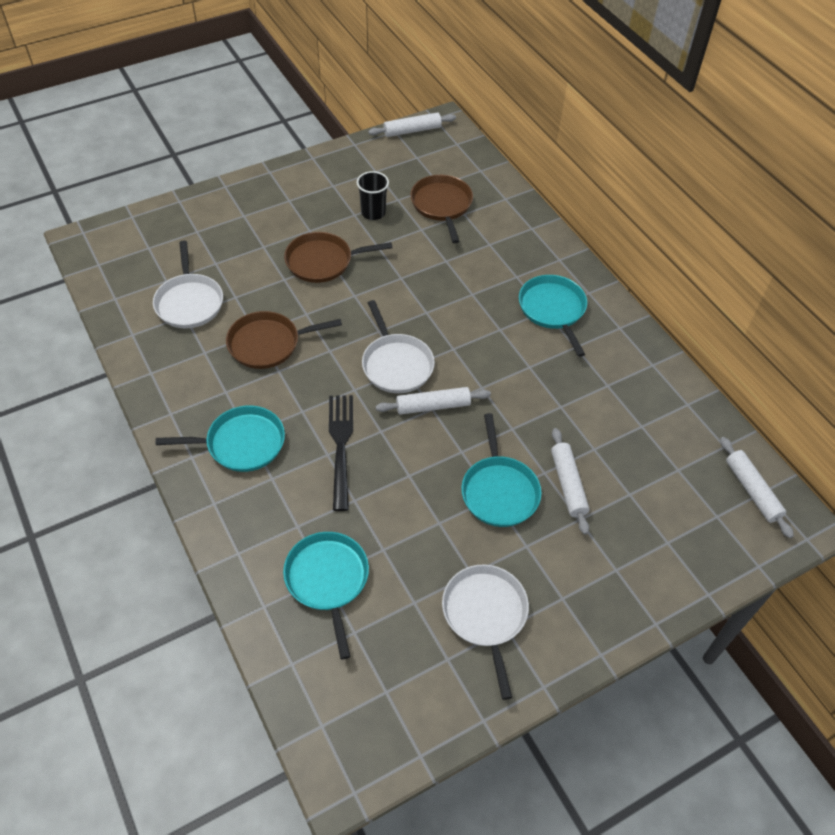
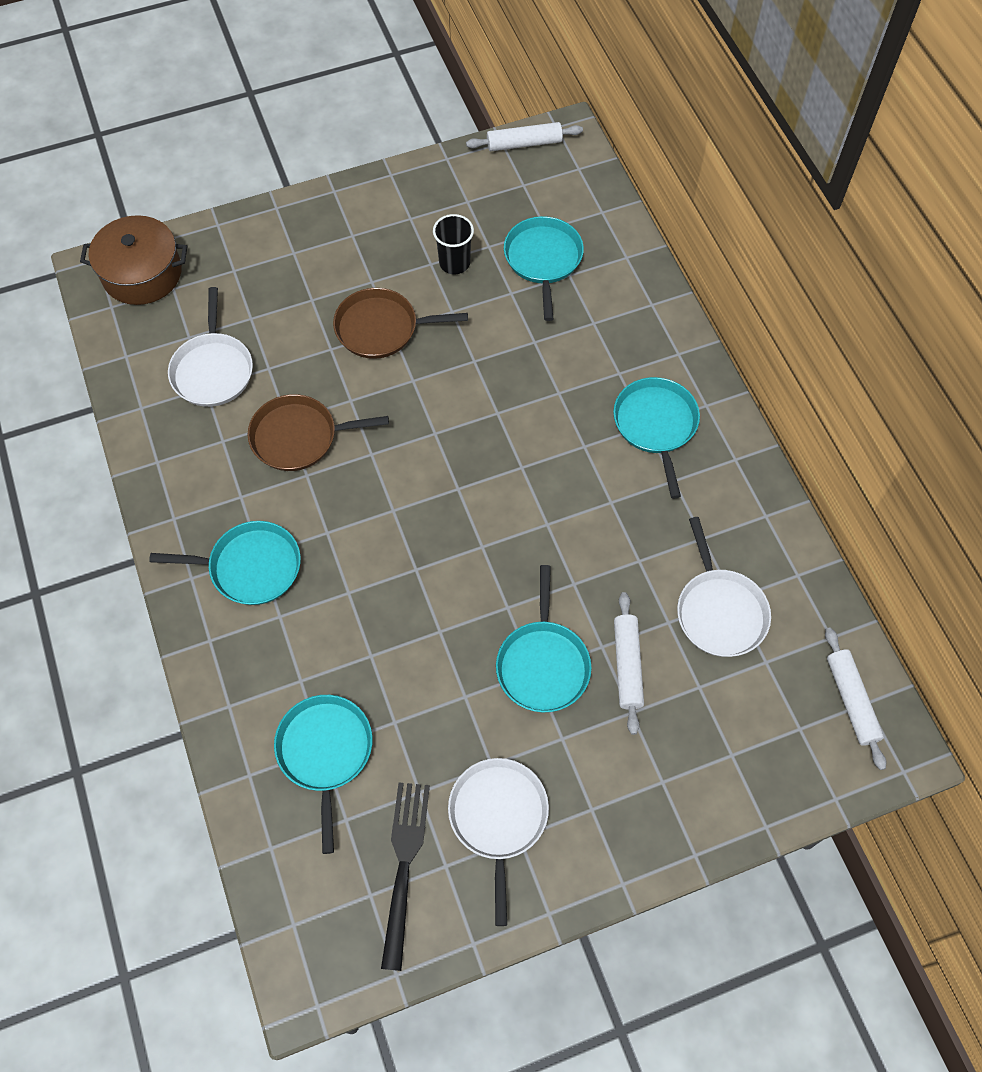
camera: 10 degrees right, 10 degrees up
black fork [329,395,353,511] -> black fork moved to [381,782,430,971]
white pan [362,300,435,393] -> white pan moved to [677,517,771,657]
white rolling pin [376,387,491,415] -> none
brown pan [410,175,473,243] -> turquoise pan [504,216,584,321]
none -> brown pot [80,215,187,305]

